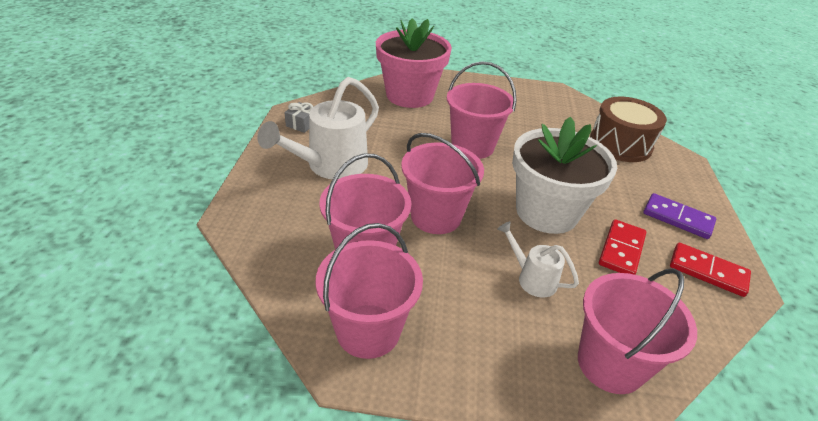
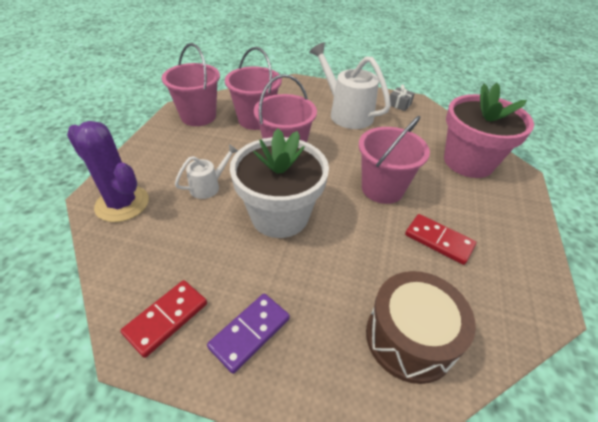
camera: 100 degrees right, 5 degrees up
pink bucket [578,268,697,394] -> purple cactus [67,121,149,222]
red domino [599,219,646,275] -> red domino moved to [405,214,476,265]

